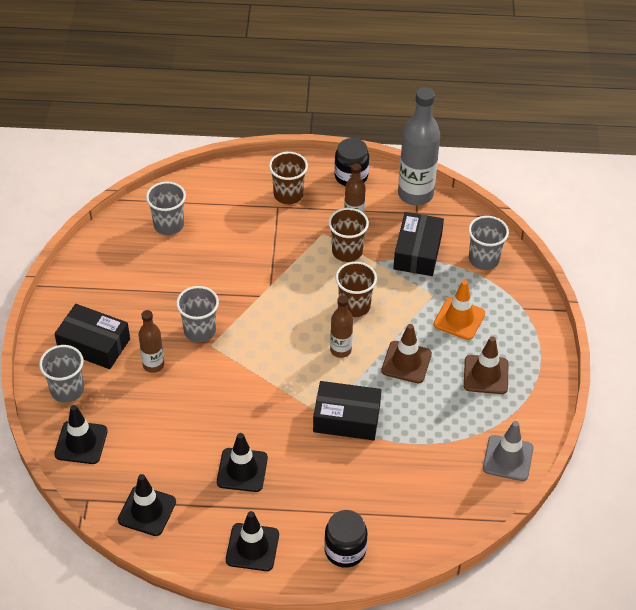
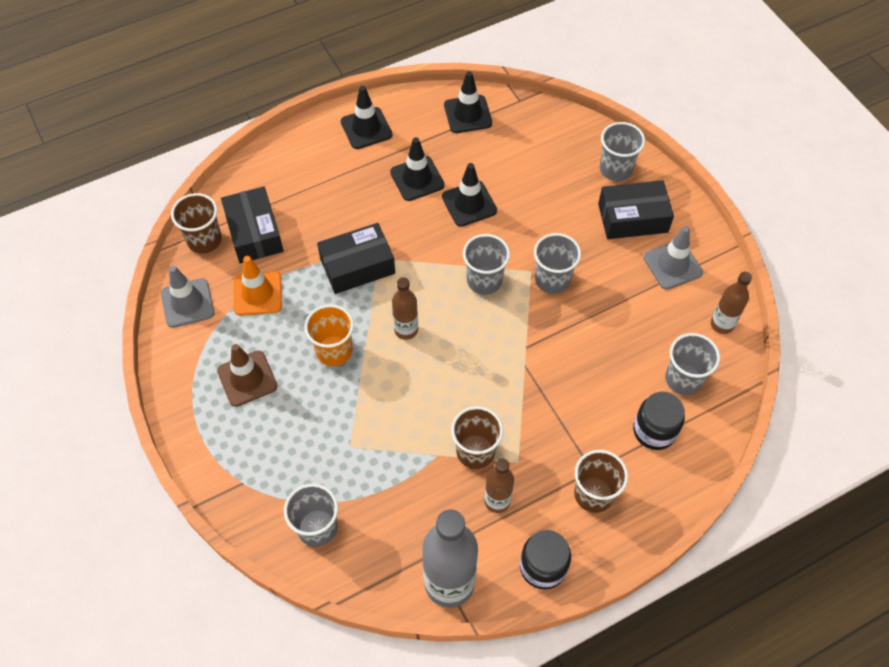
camera: 150 degrees right, 10 degrees up
black traffic cone [54,405,108,464] -> black traffic cone moved to [442,163,497,227]
brown bottle [138,310,164,373] -> brown bottle moved to [711,271,752,334]
black jar [324,510,367,568] -> black jar moved to [633,392,685,450]
brown cup [335,262,377,317] -> brown cup moved to [171,193,222,254]
brown traffic cone [381,324,432,383] -> orange cup [304,304,354,366]
black box [393,212,444,276] -> black box moved to [221,187,284,264]
orange traffic cone [434,280,485,340] -> orange traffic cone moved to [234,256,282,316]
none -> grey cup [463,234,510,295]
none -> grey traffic cone [644,226,703,290]

